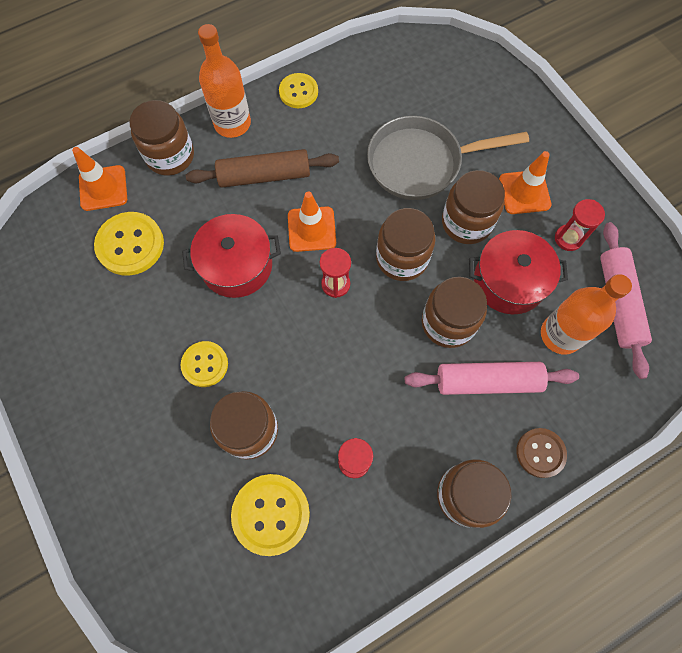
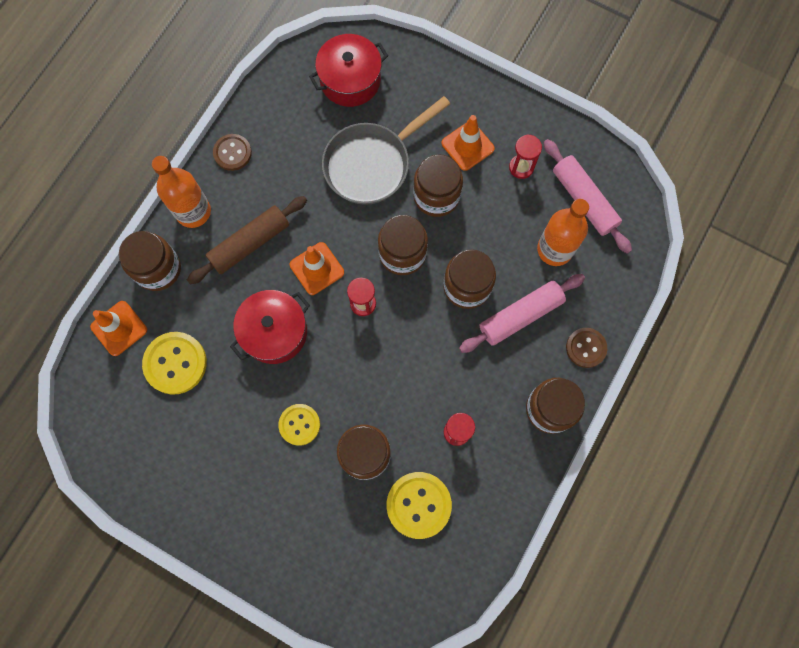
camera: 30 degrees left, 5 degrees up
yellow button [279,73,318,108] -> brown button [213,134,252,171]
red pot [469,230,568,314] -> red pot moved to [309,34,388,107]

